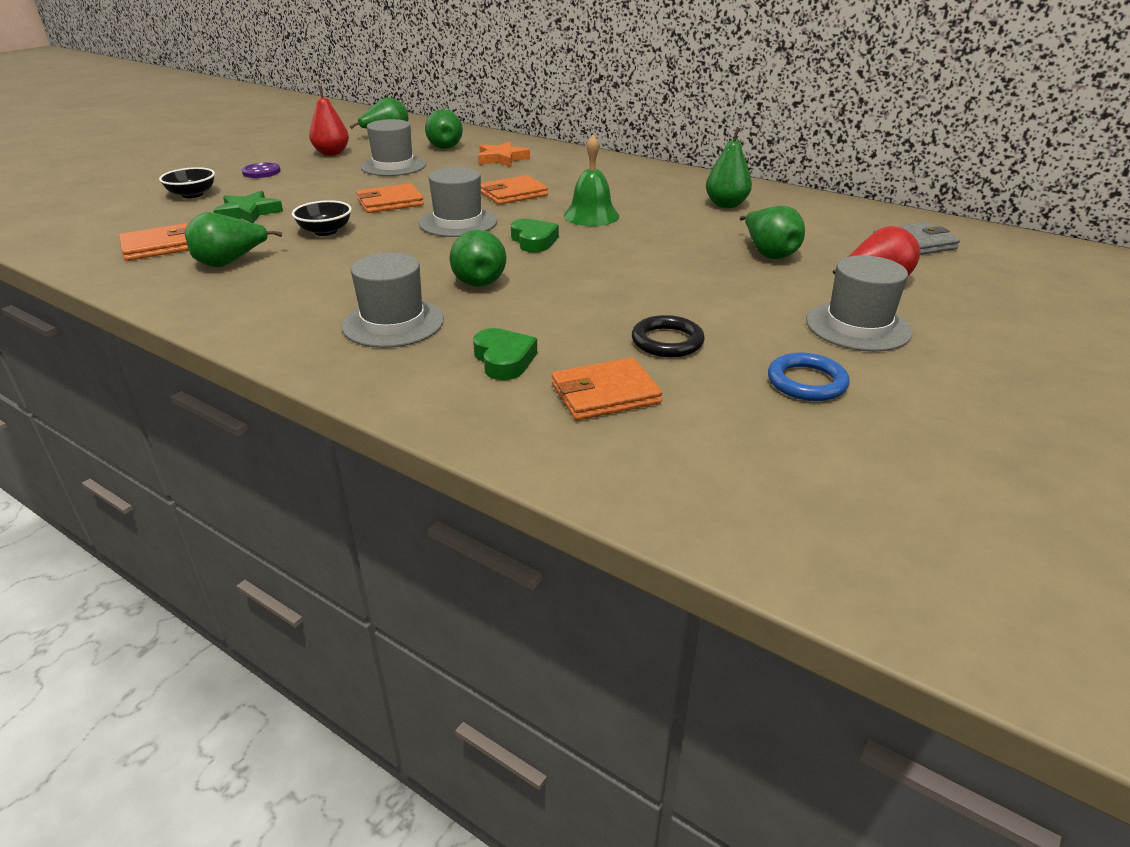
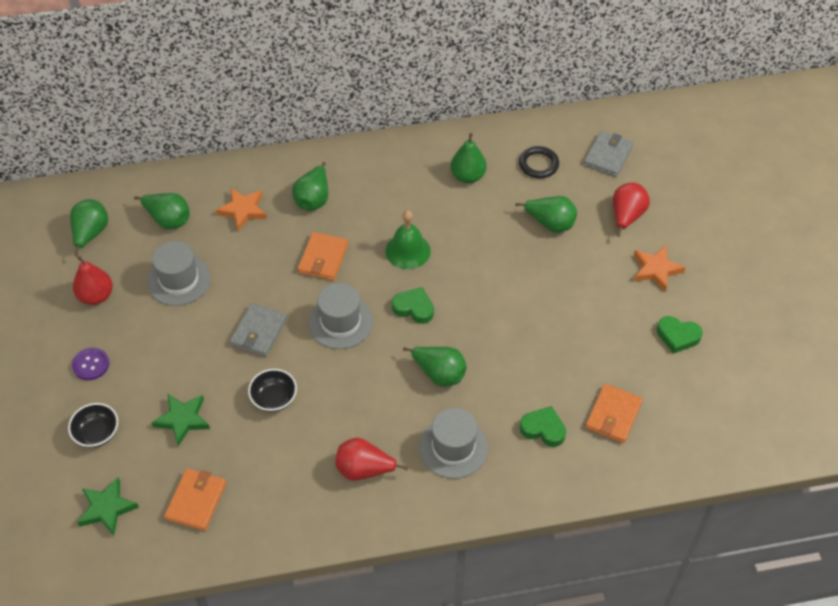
camera: 45 degrees left, 20 degrees up
green pear [185,212,282,268] -> green pear moved to [292,162,328,211]
orange wallet [356,183,424,213] -> grey wallet [230,303,287,357]
black ring [632,315,705,357] -> black ring moved to [519,146,559,178]
blue ring [768,353,850,401] -> green heart [657,316,703,354]
grey hat [806,255,912,351] -> orange star [634,245,686,291]
none -> green star [77,477,139,536]
none -> red pear [335,438,408,481]

